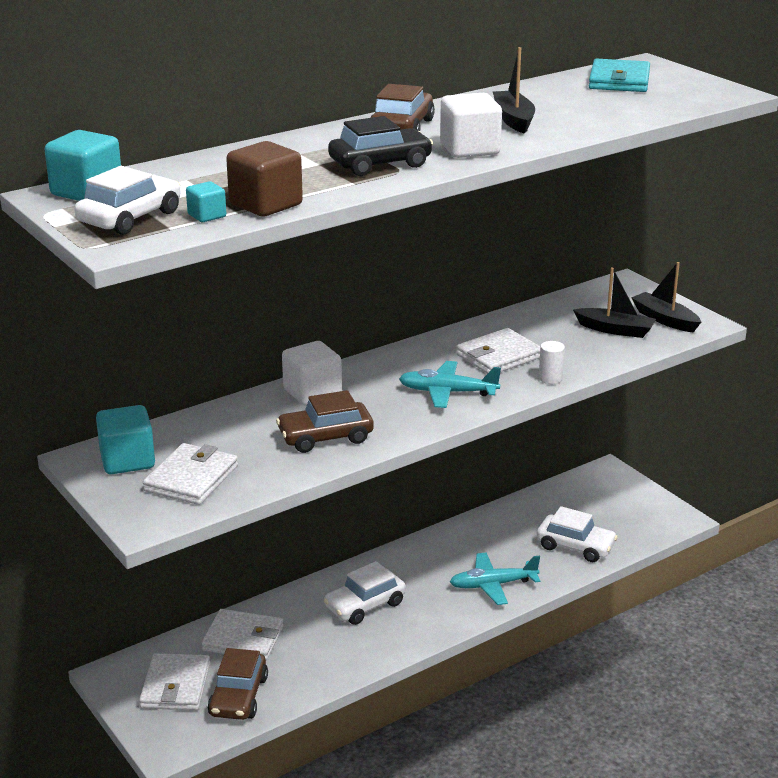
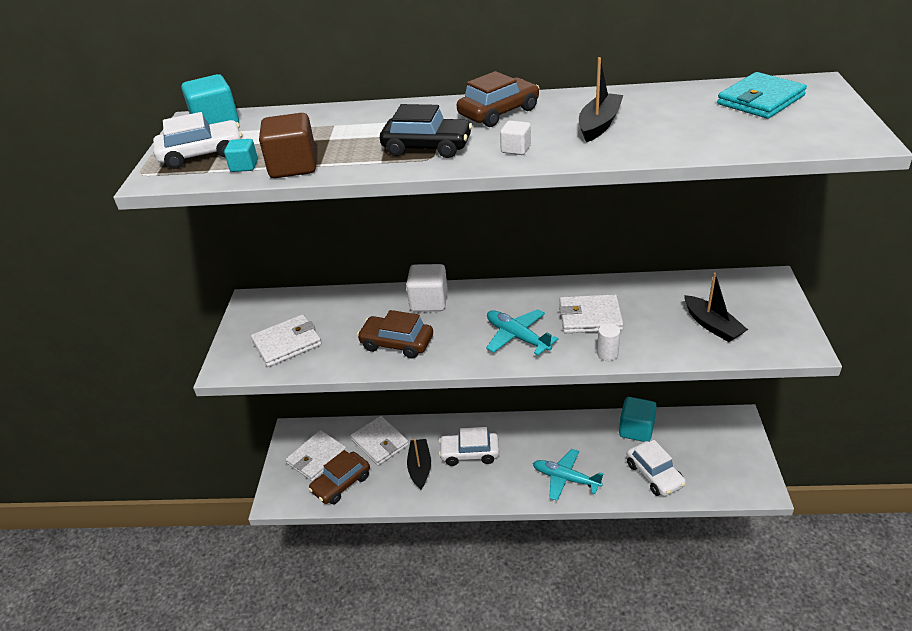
camera: 40 degrees right, 10 degrees up
turquoise cube [96,405,155,474] -> turquoise cube moved to [619,397,657,442]
white cube [440,93,502,158] -> white cube [500,120,531,155], size x0.53
black boat [631,262,701,332] -> black boat moved to [407,439,431,490]

